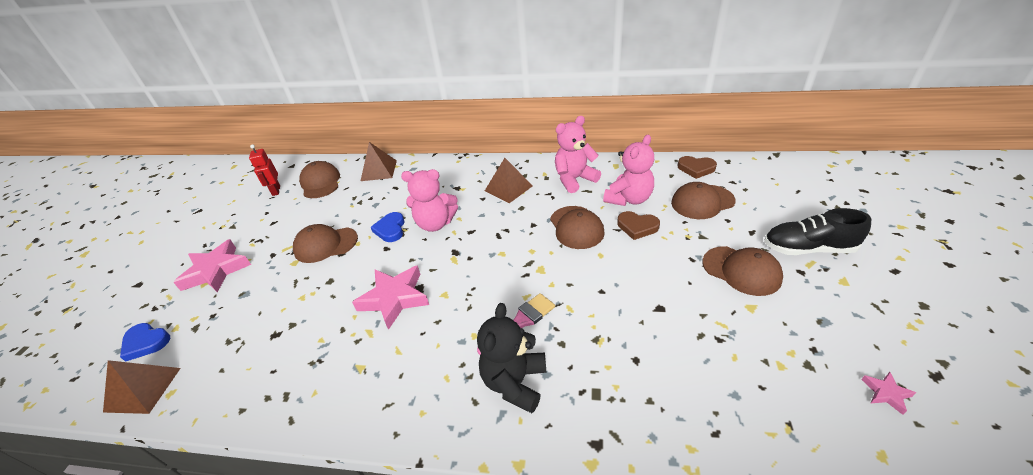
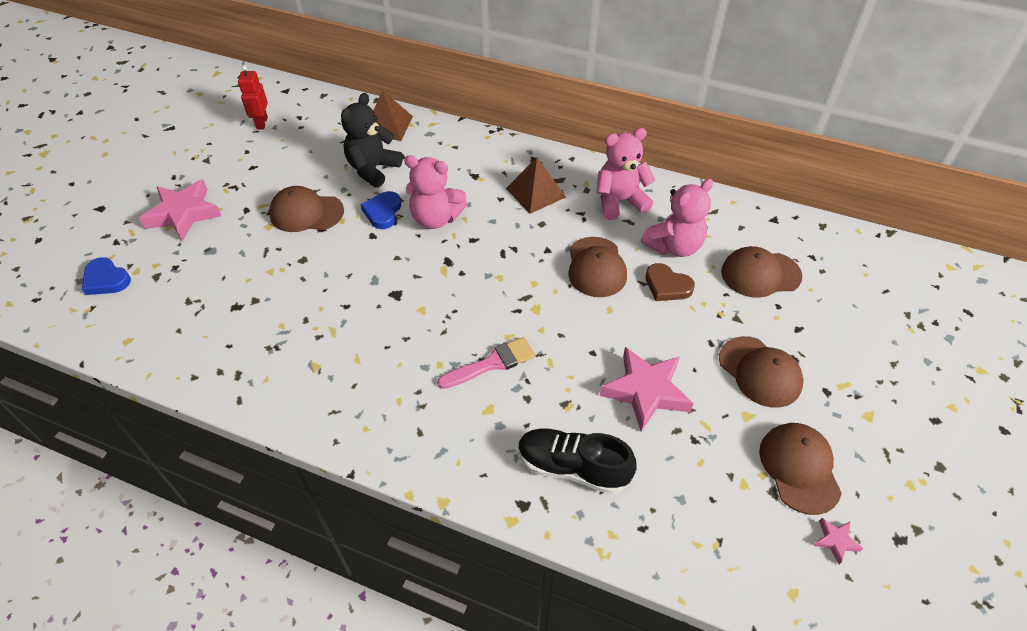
camera: 10 degrees right, 10 degrees up
brown pyramid [103,360,181,414] -> none
brown cap [299,161,340,198] -> brown cap moved to [759,423,842,515]
pink star [352,265,429,330] -> pink star moved to [600,347,694,432]
black teddy bear [477,303,546,413] -> black teddy bear moved to [341,93,403,188]
brown heart [678,156,717,179] -> none
black shoe [764,208,871,255] -> black shoe moved to [518,429,637,494]

